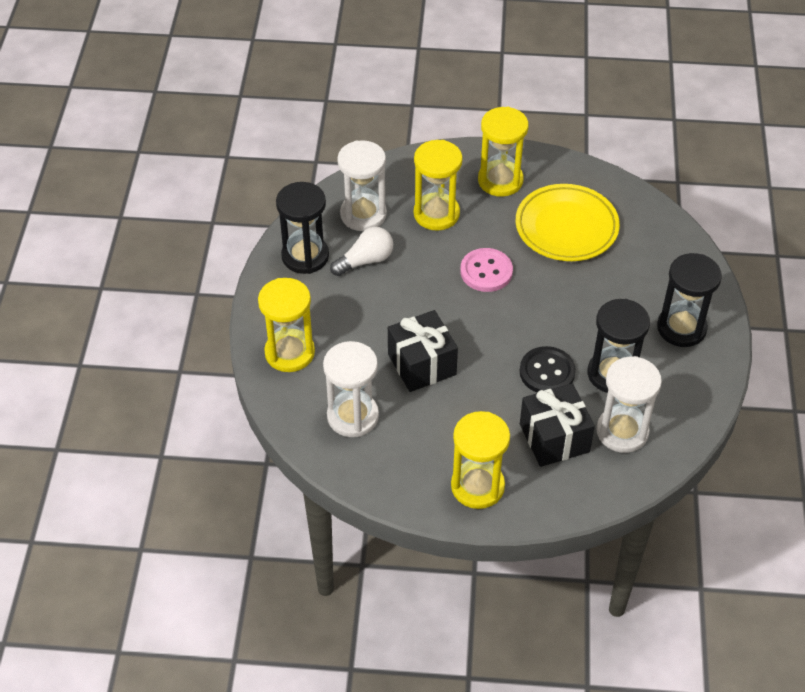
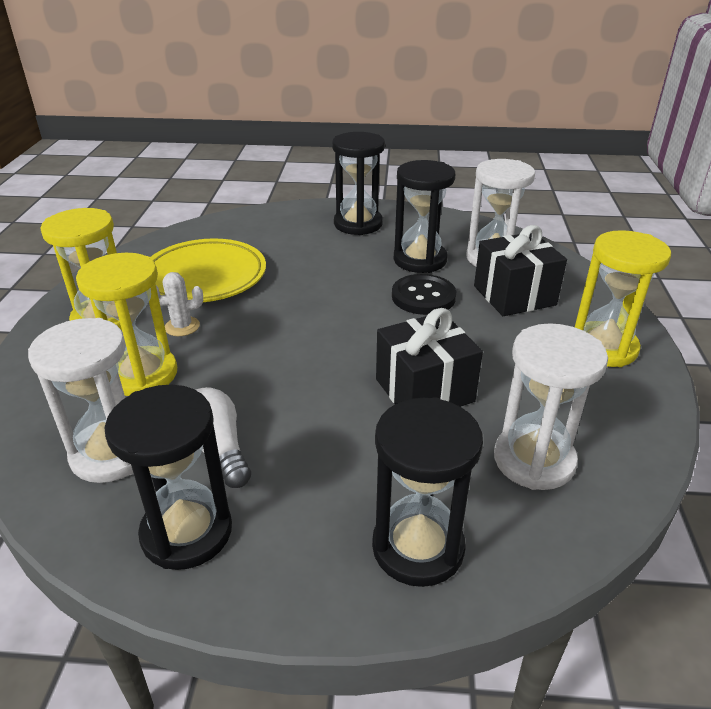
camera: 90 degrees left, 15 degrees down
yellow hourglass [258,278,315,372] -> black hourglass [372,397,483,587]
pink button [460,248,513,292] -> none
none -> white cactus [156,272,203,336]

